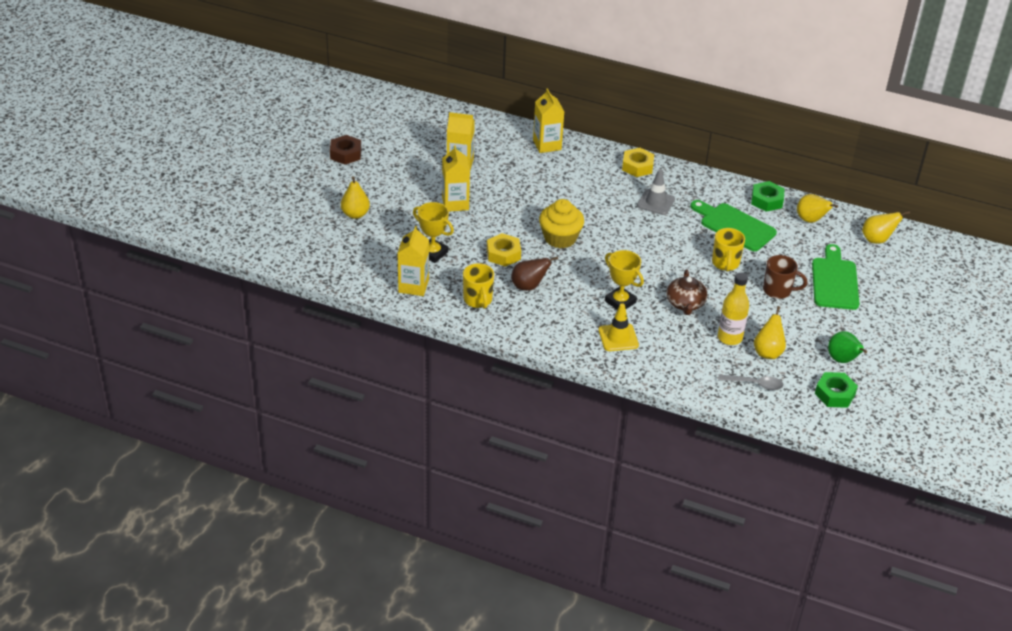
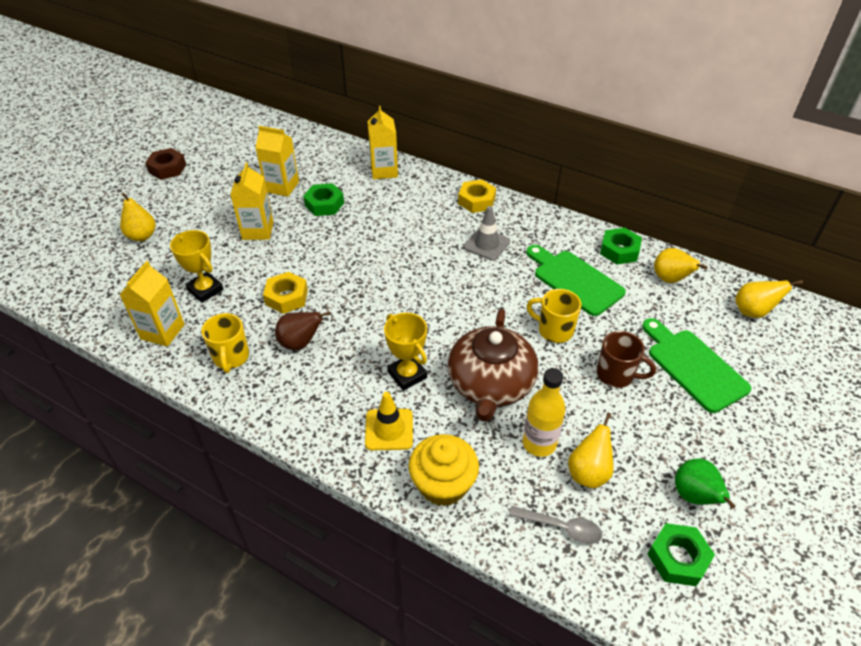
camera: 10 degrees right, 5 degrees up
yellow cupcake [539,199,584,249] -> yellow cupcake moved to [409,434,479,506]
brown teapot [666,269,707,315] -> brown teapot [448,309,539,422], size x1.68
yellow mug [712,228,745,272] -> yellow mug turned 105 degrees clockwise [526,289,581,343]
green cutting board [812,244,860,310] -> green cutting board turned 45 degrees counterclockwise [642,318,751,413]
none -> green nut [303,183,344,216]

